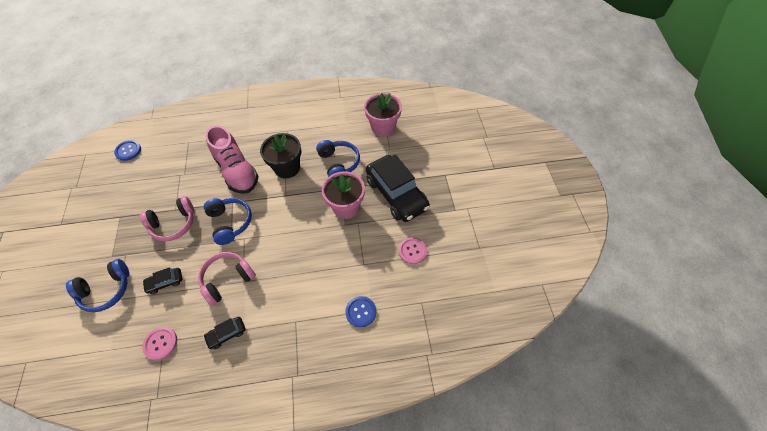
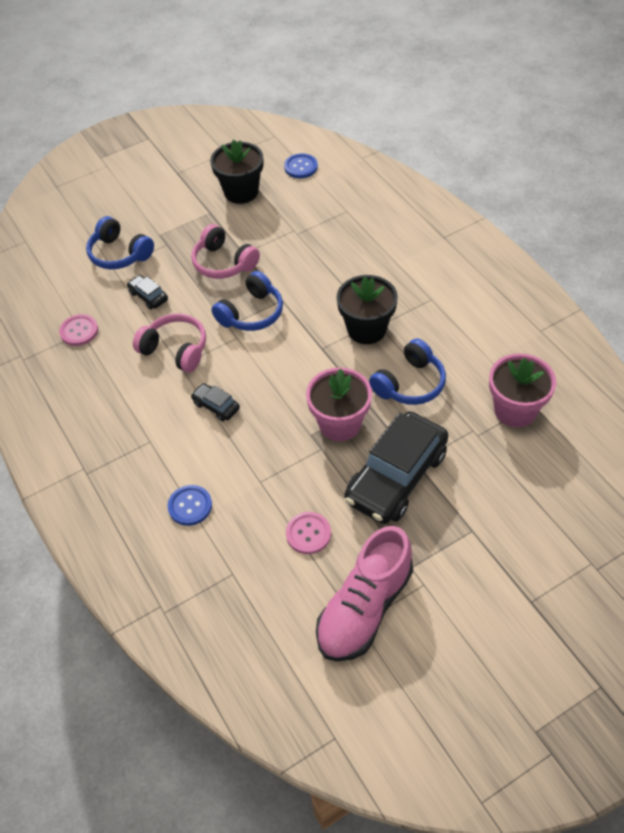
camera: 70 degrees right, 5 degrees down
black car [203,317,246,349] -> black car moved to [191,383,240,421]
pink shoe [205,125,258,194] -> pink shoe moved to [316,526,413,661]
none -> black flower pot [210,140,263,204]

